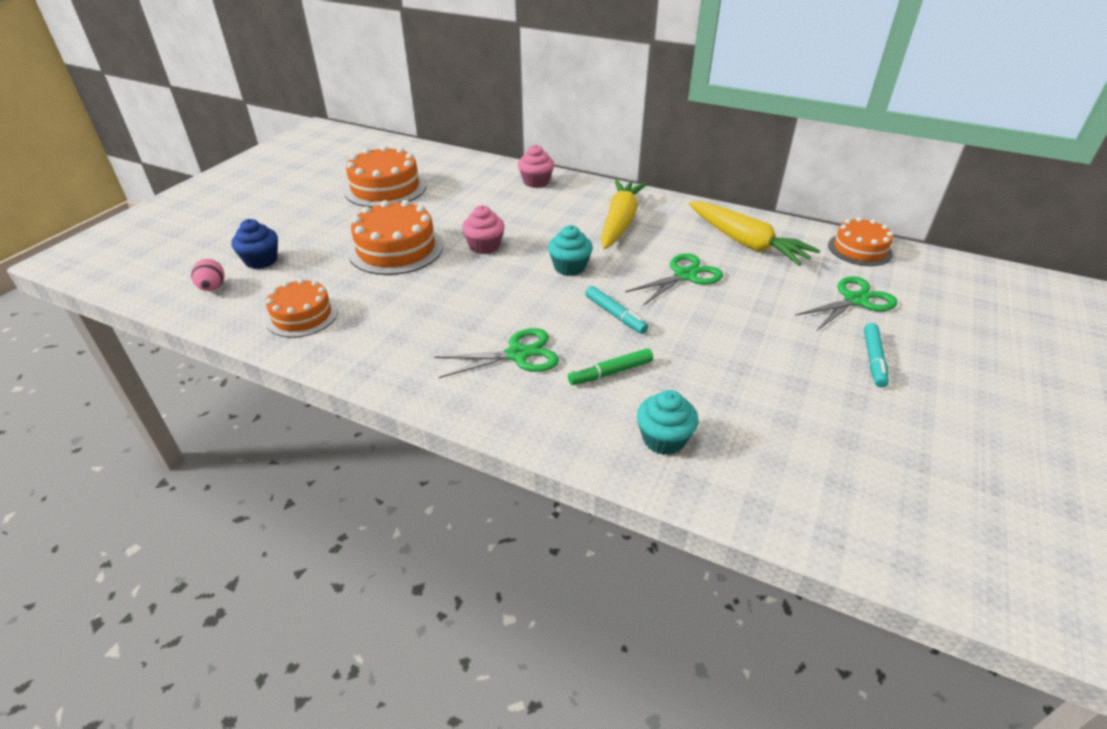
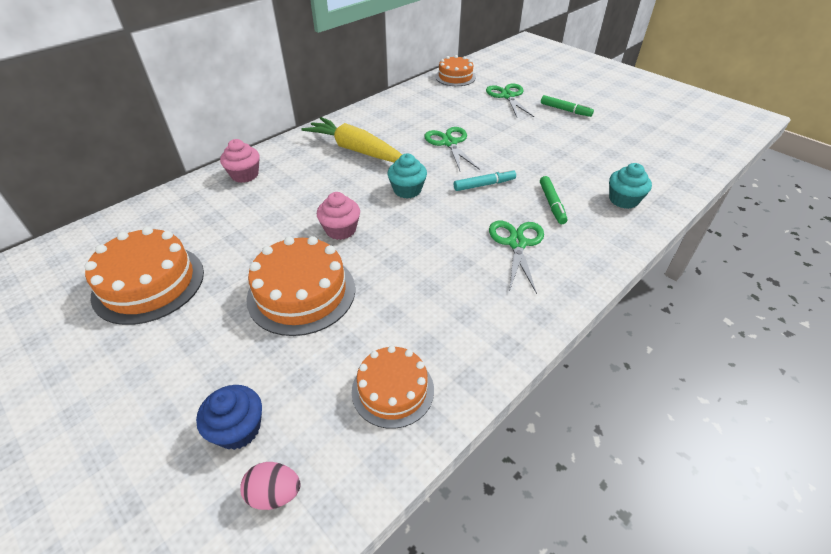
camera: 70 degrees left, 5 degrees up
yellow carrot [689,202,821,266] -> none
turquoise marker [864,323,889,388] -> green marker [541,95,594,117]

